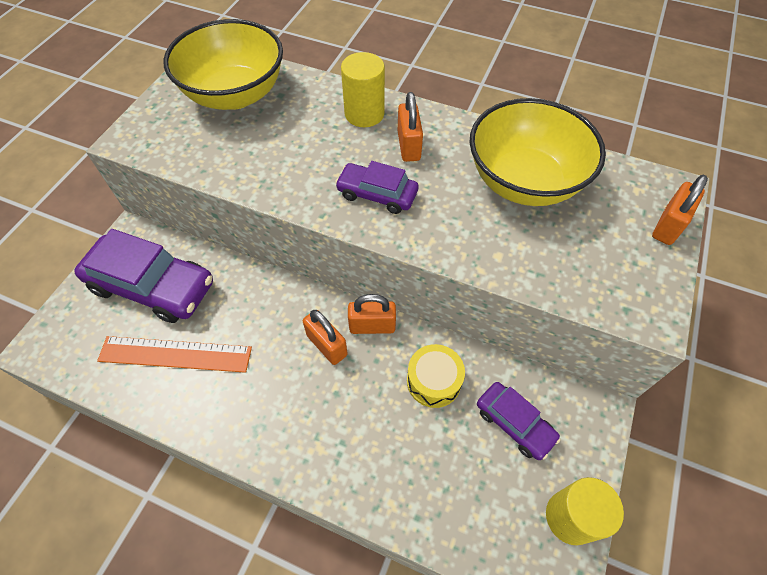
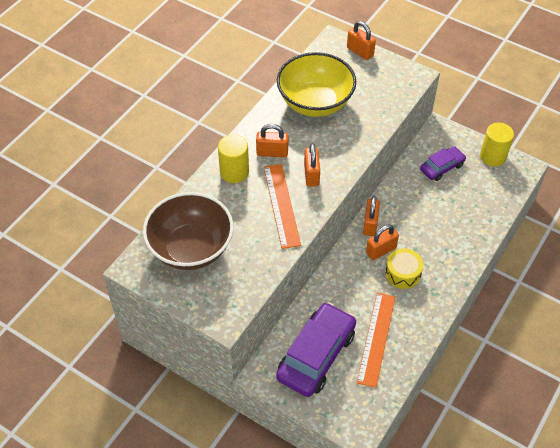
camera: 80 degrees left, 5 degrees down
yellow bowl [163,19,283,110] -> brown bowl [143,192,234,270]
purple car [335,161,419,214] -> orange padlock [304,143,320,187]
yellow drum [407,344,465,408] -> yellow drum moved to [385,248,423,289]
none -> orange ruler [264,164,301,249]

